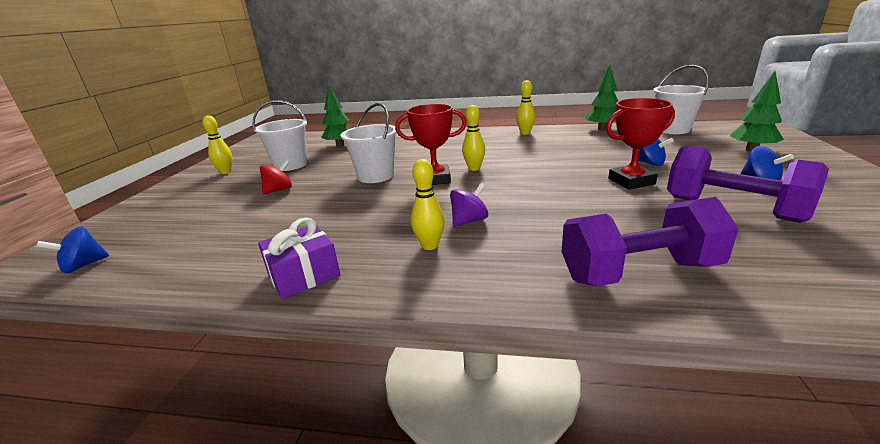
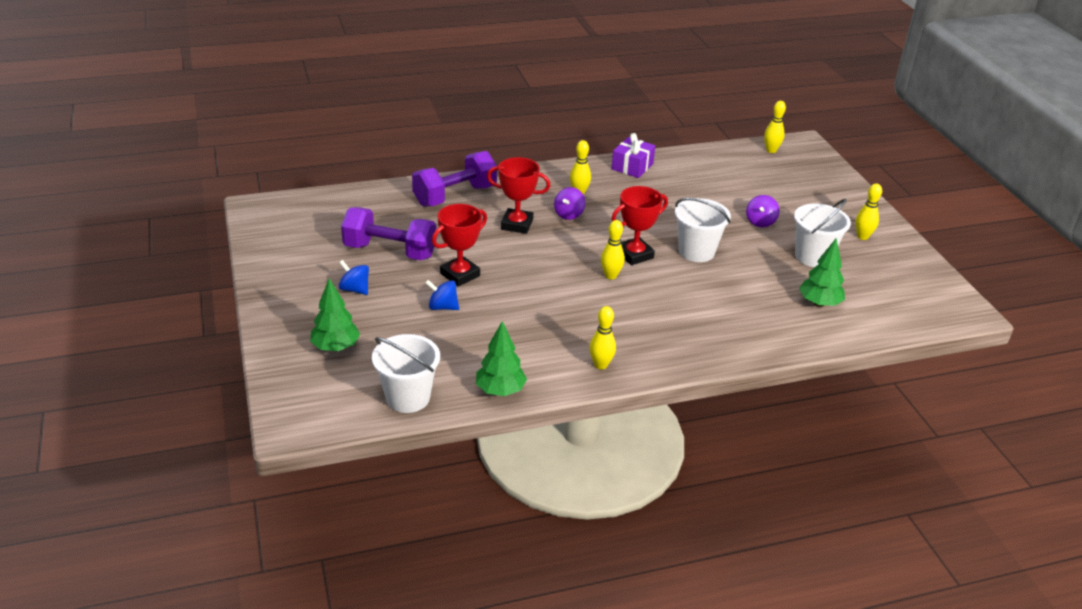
camera: 150 degrees right, 10 degrees up
blue spinning top [36,227,109,273] -> yellow bowling pin [764,101,786,153]
red spinning top [260,160,292,194] -> purple spinning top [746,195,779,227]
none -> red trophy [487,157,551,234]

